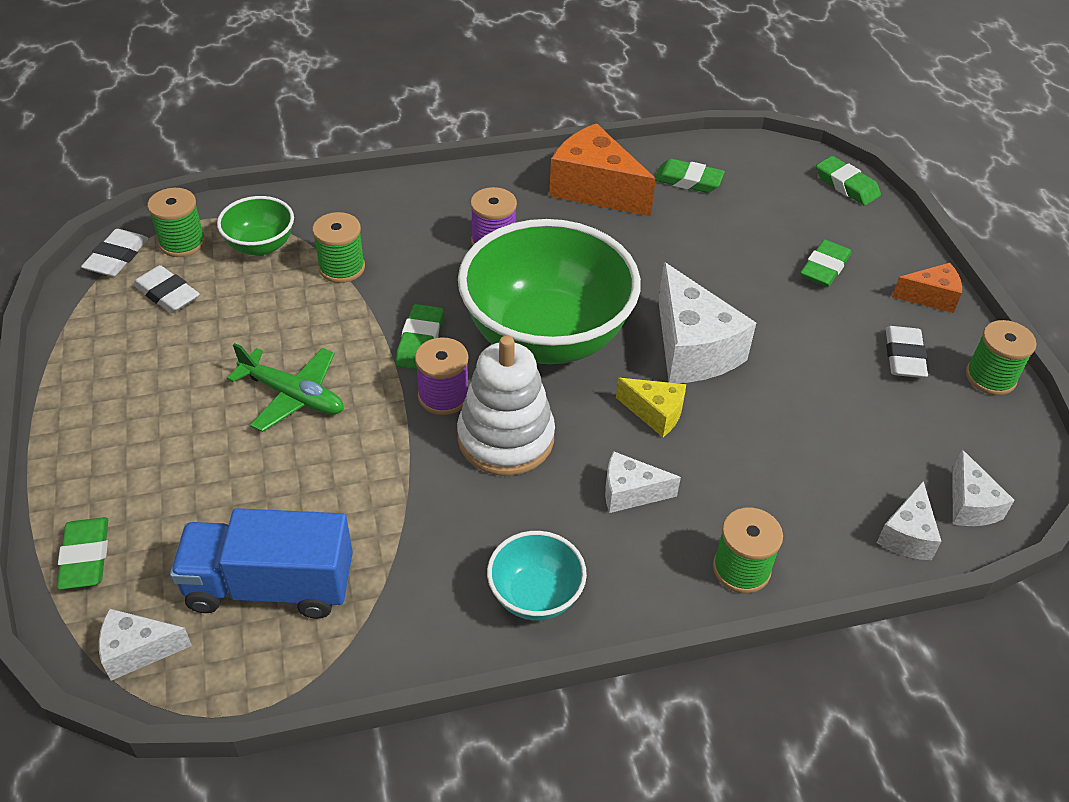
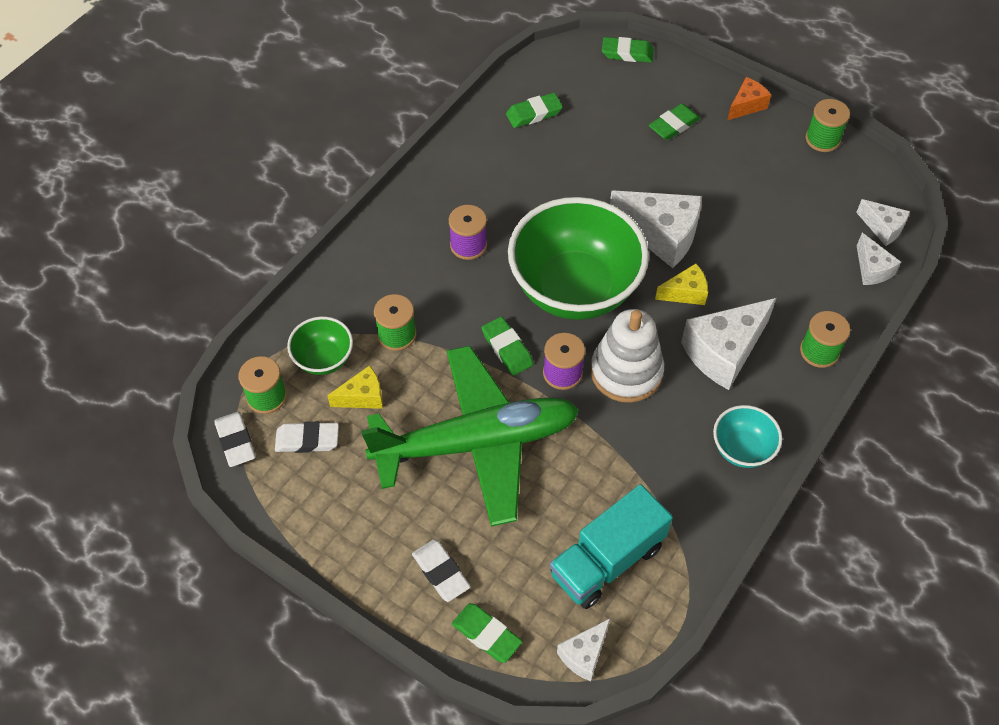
camera: 40 degrees left, 10 degrees up
blue truck [170,508,353,619] -> turquoise truck [550,484,673,609]
green plane [227,343,344,432] -> green plane [361,346,579,527], size x2.11
orange cheese [549,123,656,216] -> none
white cheese [605,451,681,513] -> white cheese [681,298,777,390], size x1.85
green eraser [800,239,851,287] -> green eraser turned 60 degrees clockwise [649,103,700,140]
white eraser [886,326,928,378] -> white eraser moved to [412,539,471,602]
none -> yellow cheese [327,365,383,409]

